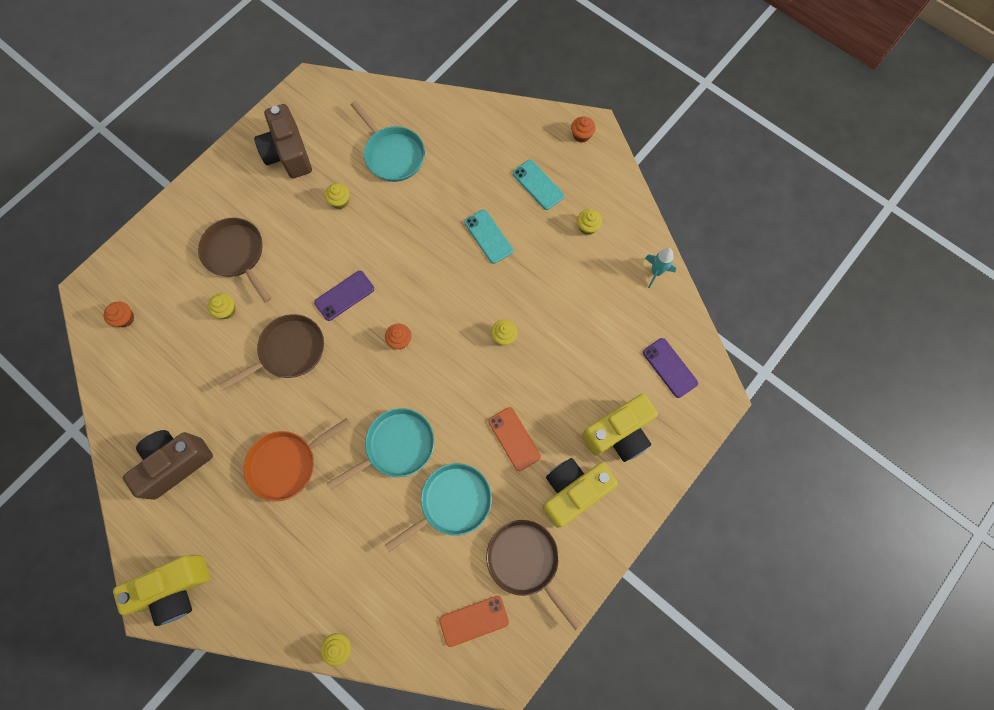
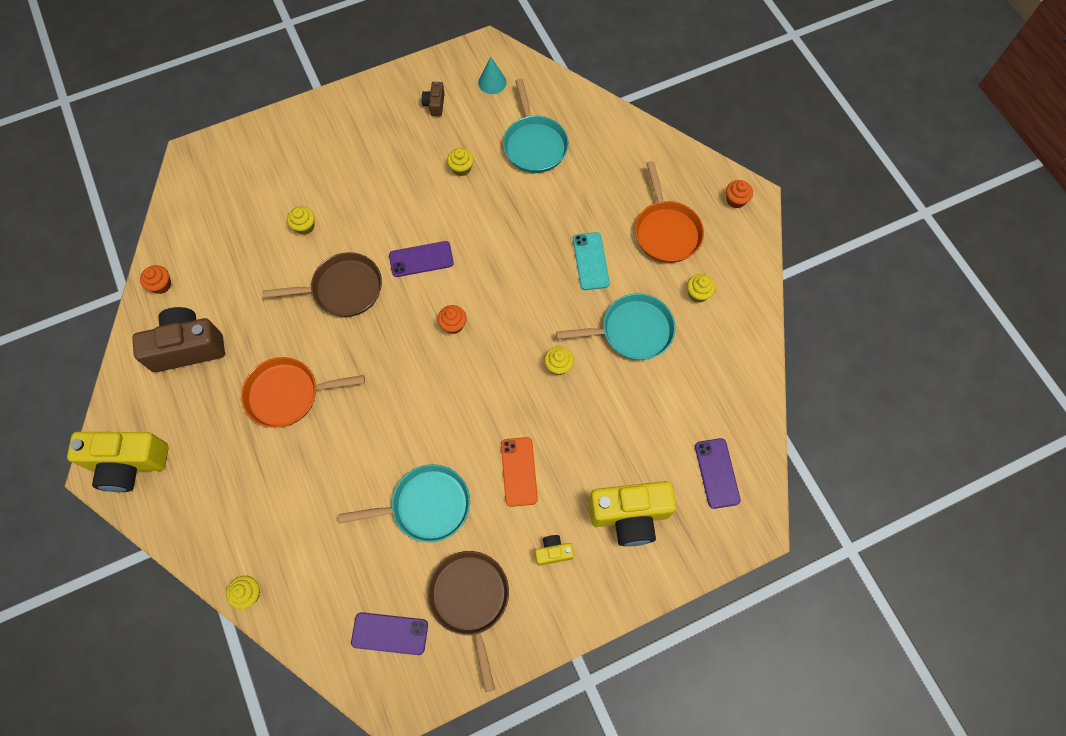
camera: 25 degrees right, 5 degrees down
orange cupcake [104,302,134,327] -> orange cupcake moved to [140,265,171,294]
brown pan [198,218,271,303] -> none
brown camera [254,104,312,179] -> brown camera [422,82,445,117], size x0.46
turquoise pan [327,408,435,490] -> turquoise pan moved to [556,293,676,360]
orange phone [439,596,509,647] -> purple phone [351,612,428,655]
turquoise phone [513,160,564,210] -> orange pan [635,161,704,263]
yellow camera [542,458,618,528] -> yellow camera [535,535,574,566], size x0.46
turquoise rocket [645,248,676,288] -> none
none -> turquoise cone [478,56,507,94]

